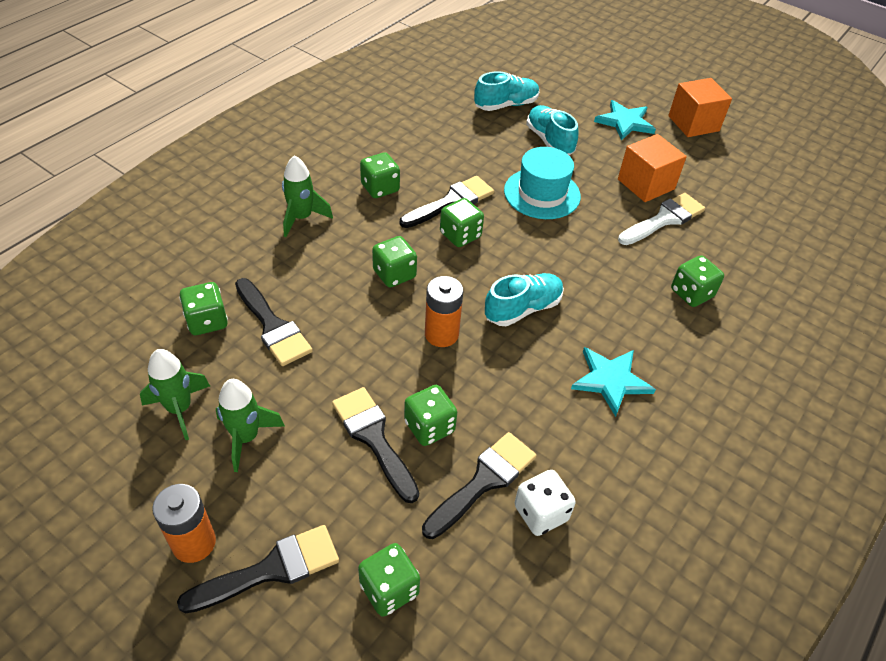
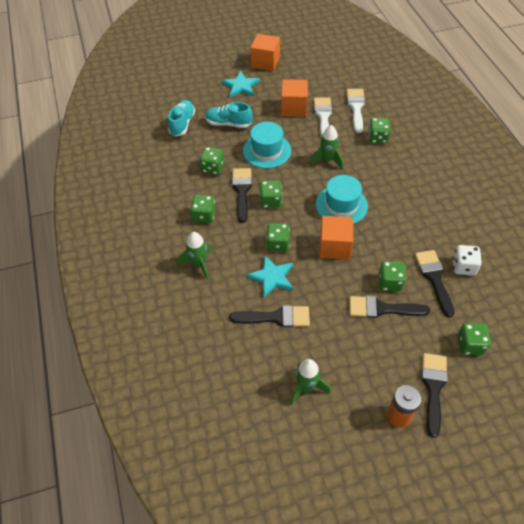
camera: 50 degrees left, 5 degrees up
green dice [179,282,228,335] -> green dice moved to [200,147,224,175]
green rocket [216,379,285,472] -> green rocket moved to [310,125,343,169]
orange battery [425,276,463,347] -> orange cube [320,216,353,260]
turquoise shoe [485,273,564,326] -> turquoise hat [316,175,368,224]
turquoise star [571,347,656,417] -> turquoise star moved to [246,255,294,298]
none -> white brush [347,89,365,133]

